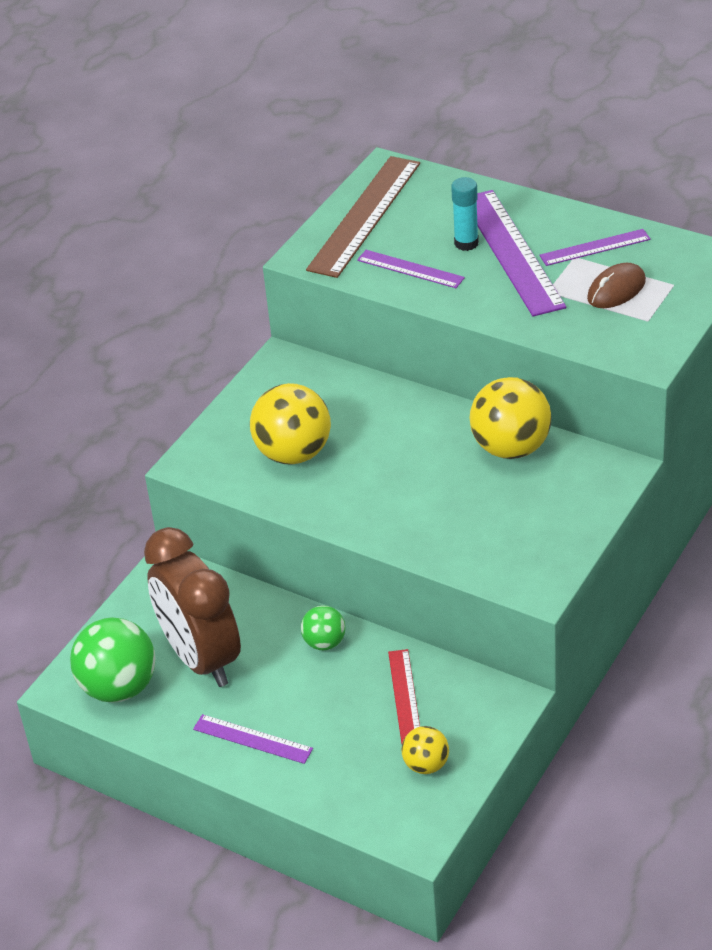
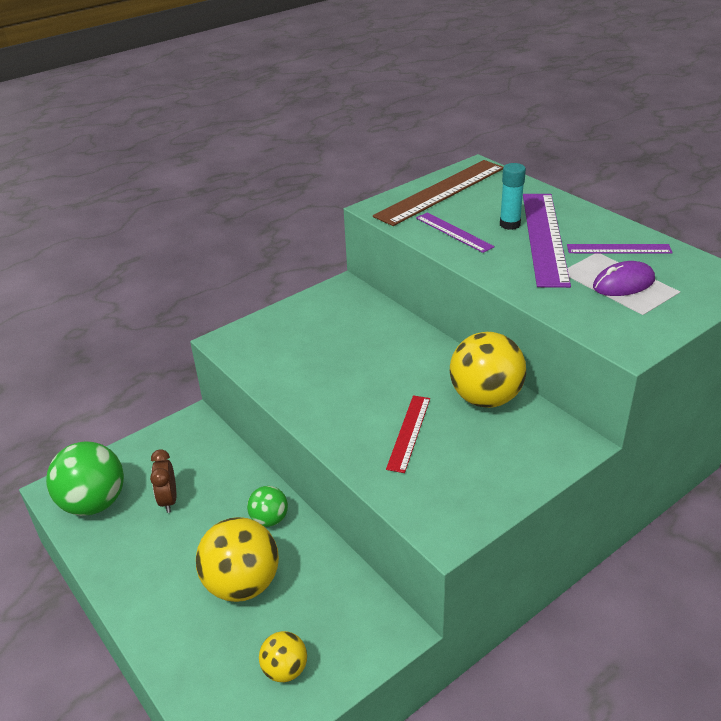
camera: 20 degrees right, 5 degrees down
brown clock [144,527,241,687] -> brown clock [150,449,176,513], size x0.43
purple ruler [193,714,313,764] -> none
yellow ball [250,383,331,465] -> yellow ball moved to [196,517,279,602]
red ruler [388,649,420,743] -> red ruler moved to [386,395,430,473]
brown mouse [587,263,646,308] -> purple mouse [593,261,655,296]

